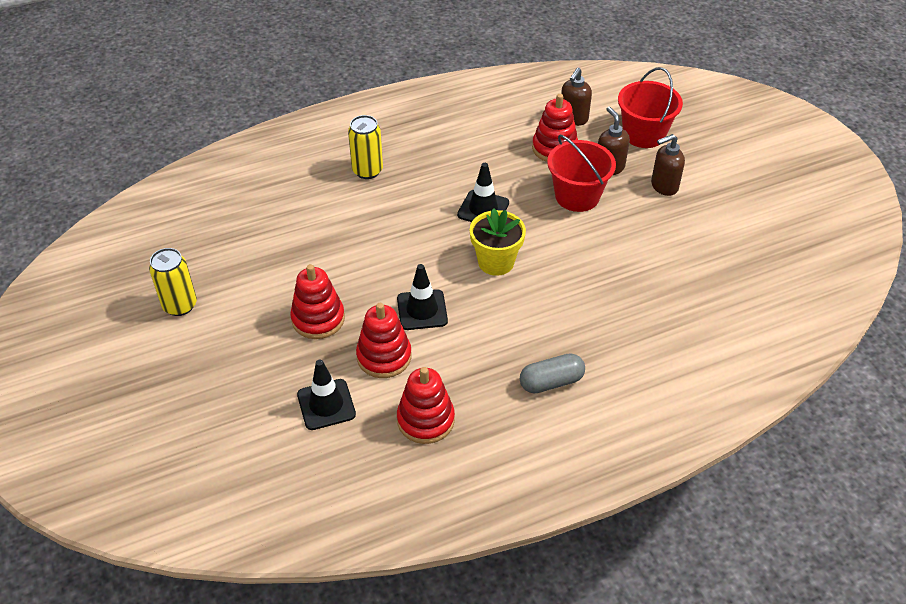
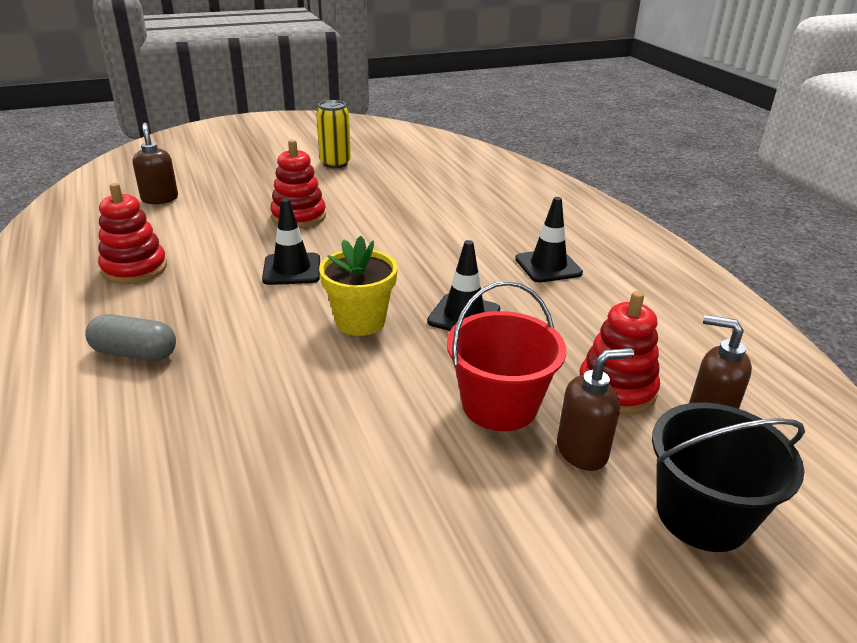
camera: 90 degrees right, 15 degrees down
black traffic cone [297,360,356,430] -> black traffic cone moved to [515,197,583,283]
yellow can [348,115,383,179] -> none
red stacking toy [356,303,411,378] -> none
grey capsule [520,353,585,394] -> grey capsule turned 60 degrees counterclockwise [85,314,176,361]
red bucket [618,67,683,148] -> black bucket [652,402,805,552]
brown soap dispenser [651,134,685,196] -> brown soap dispenser moved to [133,123,178,204]

